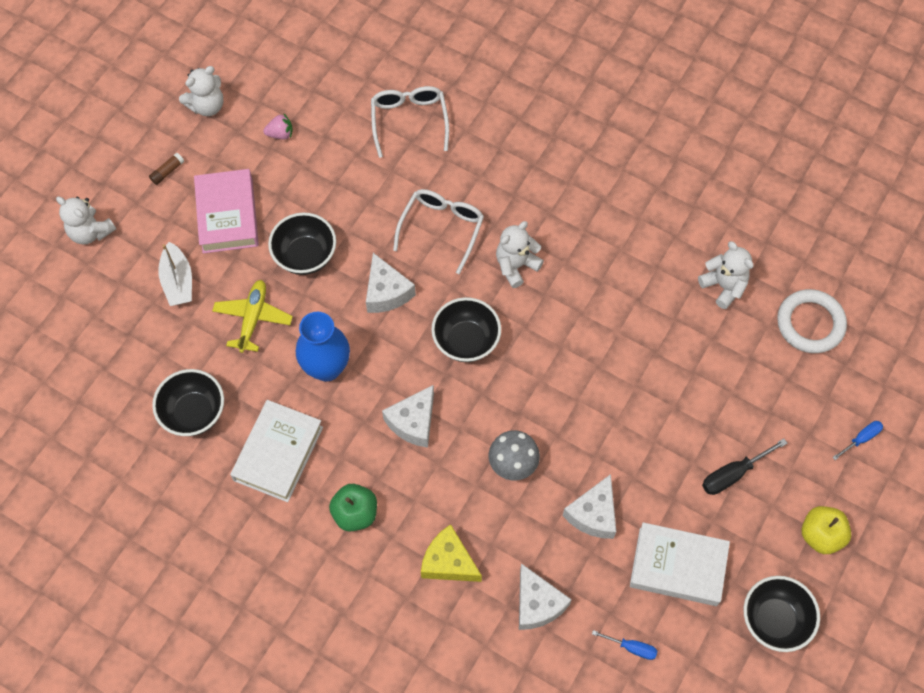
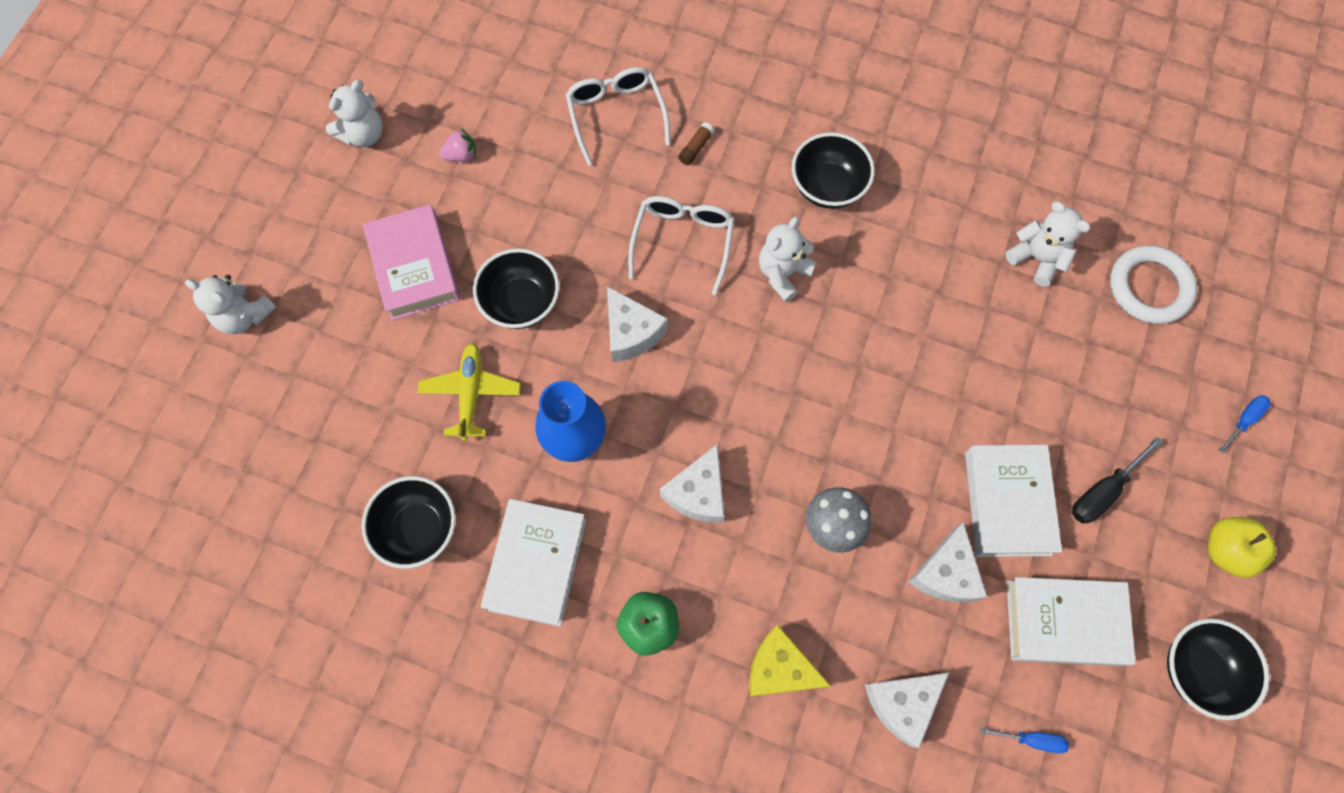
camera: 10 degrees left, 5 degrees up
brown glue stick [149,153,184,185] -> brown glue stick moved to [678,122,715,165]
white boat [158,242,192,306] -> none
black bowl [431,297,501,362] -> black bowl moved to [792,132,875,209]
white cheese [519,563,572,630] -> white cheese turned 90 degrees clockwise [865,673,949,748]
none -> white book [965,445,1062,557]

